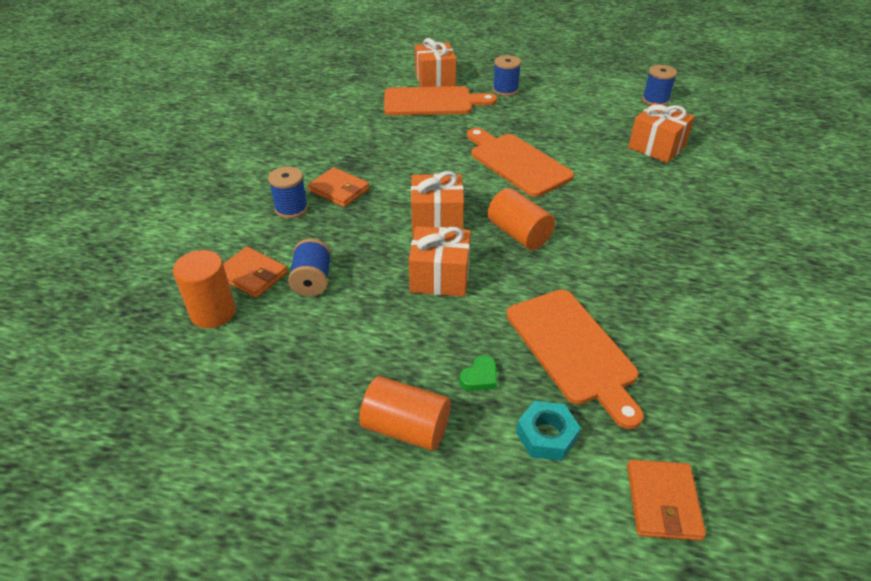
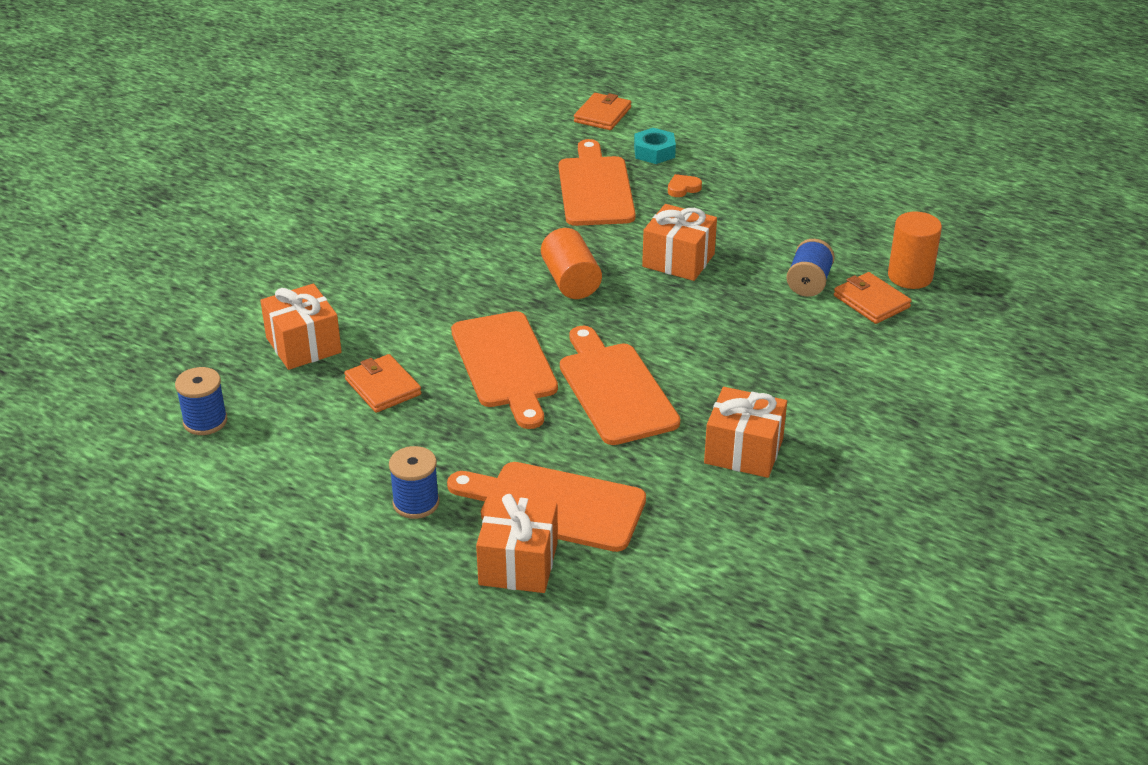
camera: 160 degrees left, 5 degrees down
blue spool [268,166,308,219] -> none
orange wallet [308,167,370,207] -> orange wallet moved to [344,354,421,413]
orange cylinder [359,376,451,451] -> none
orange gift [411,171,464,235] -> orange gift moved to [704,387,787,478]
green heart [459,355,497,391] -> orange heart [668,174,702,197]
none -> orange cutting board [560,326,680,445]

